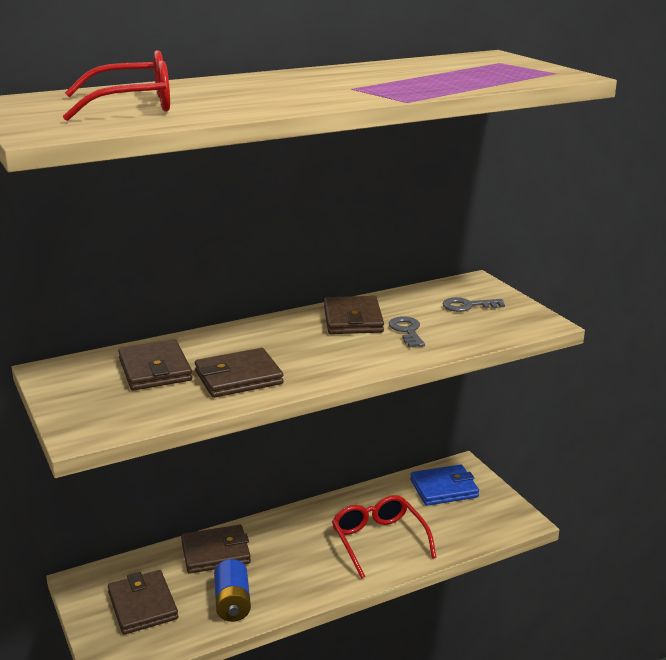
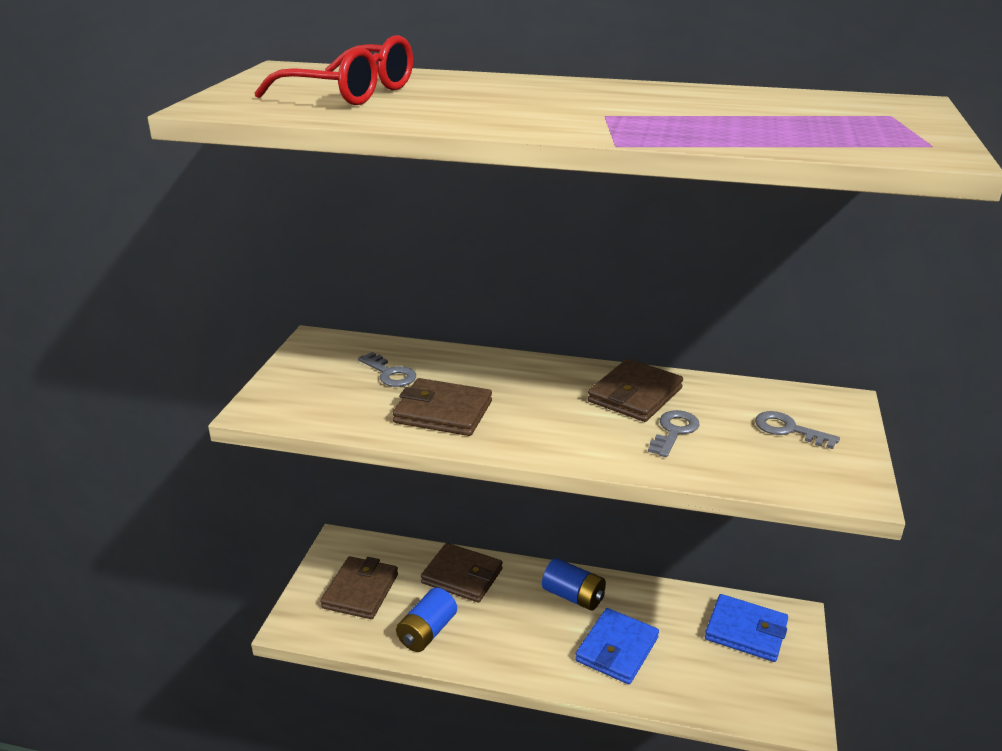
camera: 40 degrees right, 5 degrees up
brown wallet [118,339,192,390] -> grey key [358,352,416,387]
red glasses [332,495,437,579] -> blue wallet [575,608,659,684]
none -> blue battery [542,558,606,611]

